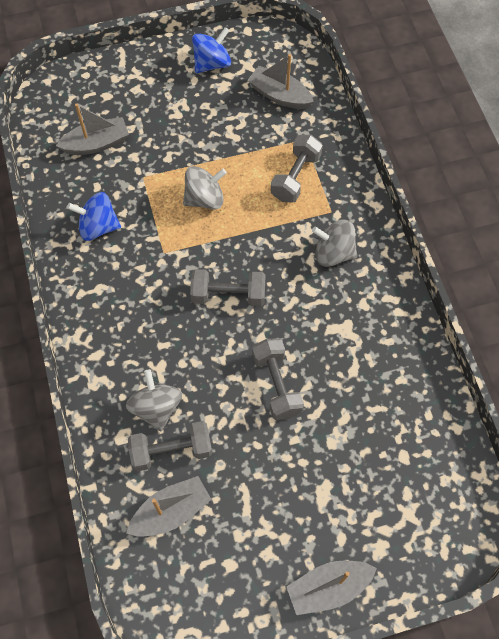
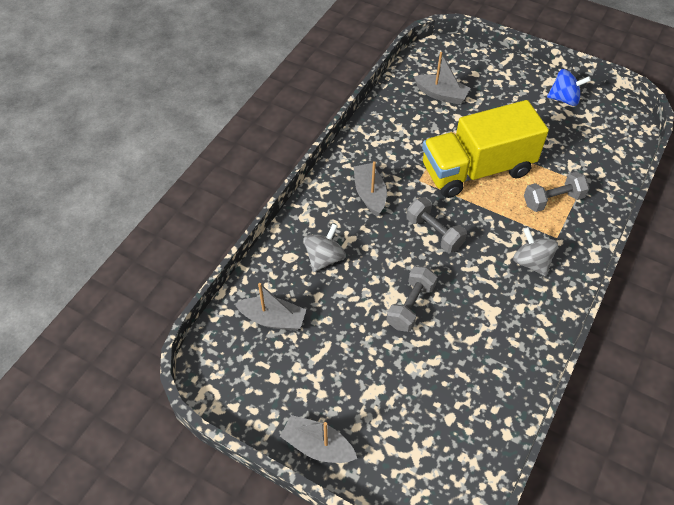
camera: 45 degrees right, 10 degrees down
blue spinning top [67,192,121,241] -> none
grey dumbbell [128,421,212,471] -> none
grey spinning top [183,166,227,210] -> yellow truck [422,100,549,198]
grey boat [248,54,314,109] -> grey boat moved to [354,161,387,216]

